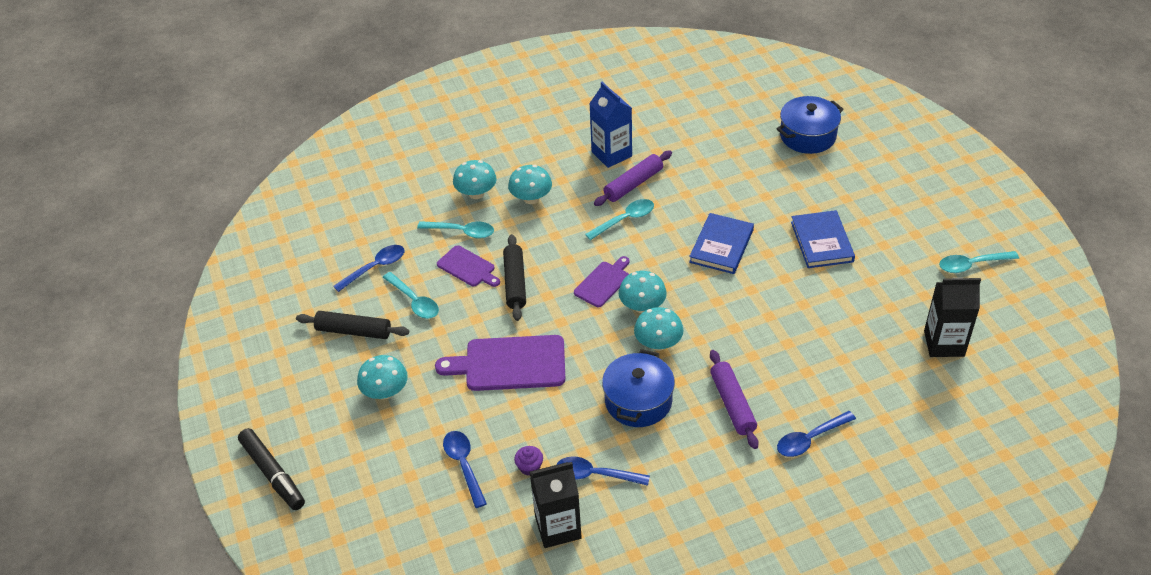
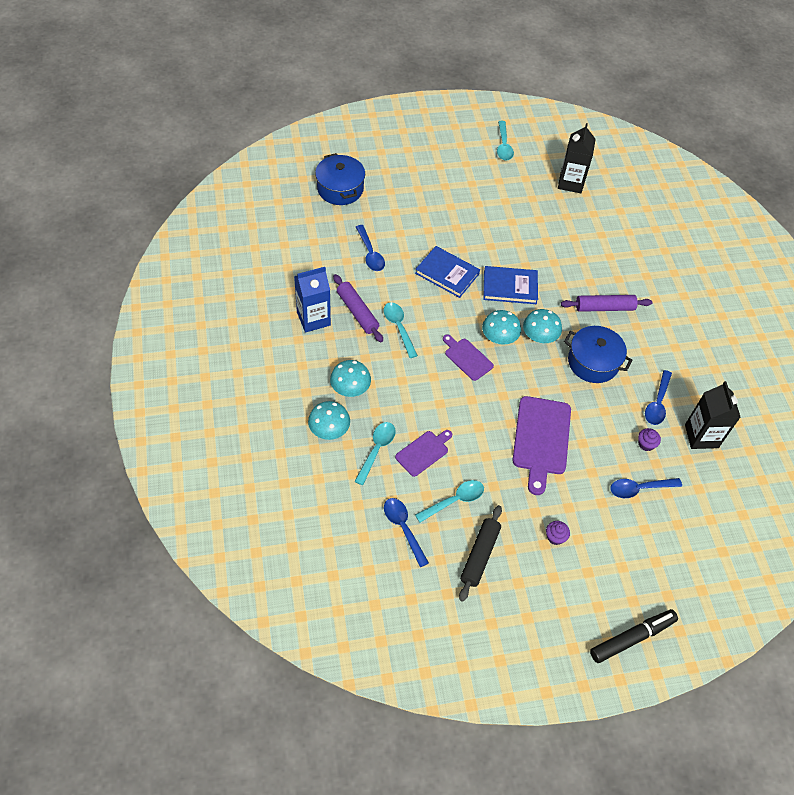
camera: 85 degrees left, 10 degrees up
turquoise mushroom [357,355,408,399] -> purple cupcake [546,521,570,545]
black rolling pin [503,234,526,321] -> none
blue spoon [777,411,856,457] -> blue spoon moved to [356,225,385,271]
blue book [791,210,855,268] -> blue book moved to [483,266,538,304]

